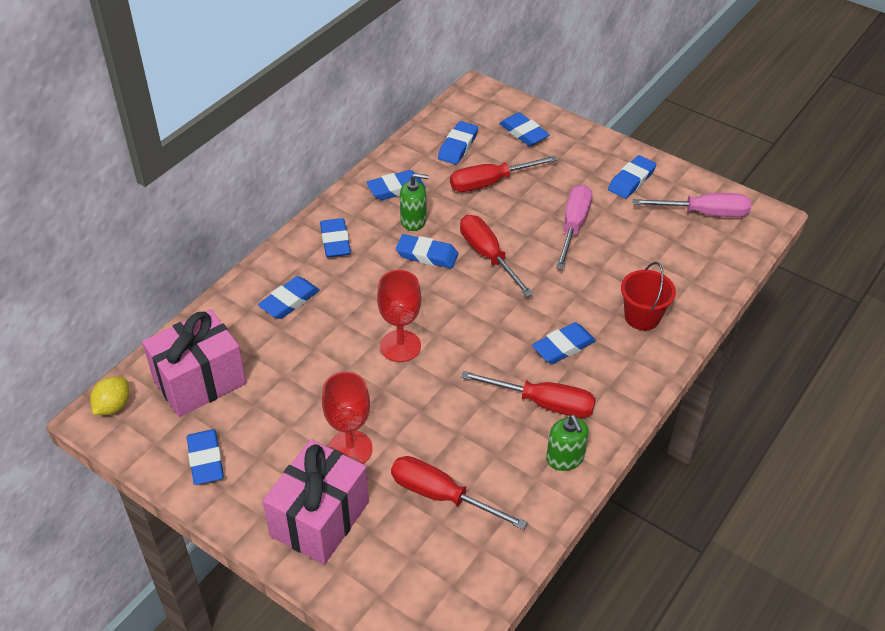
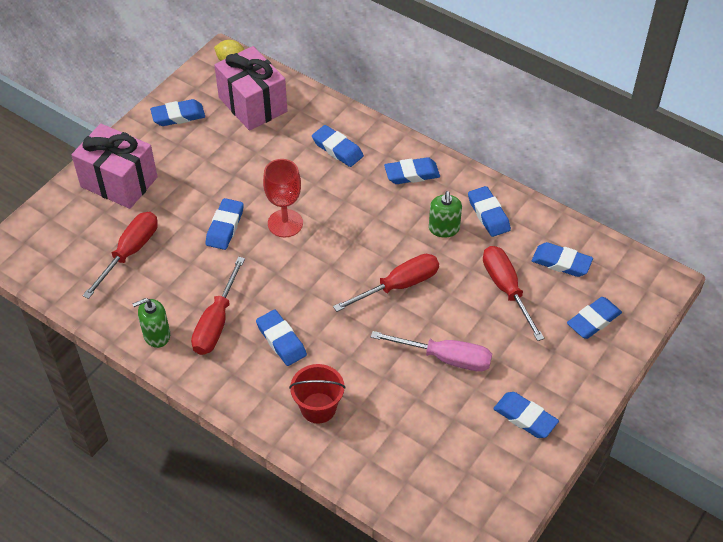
camera: 90 degrees right, 5 degrees up
red goblet [322,372,373,464] -> none
blue eraser [396,234,458,269] -> blue eraser moved to [206,198,244,250]
pink screwdriver [633,193,751,217] -> none

